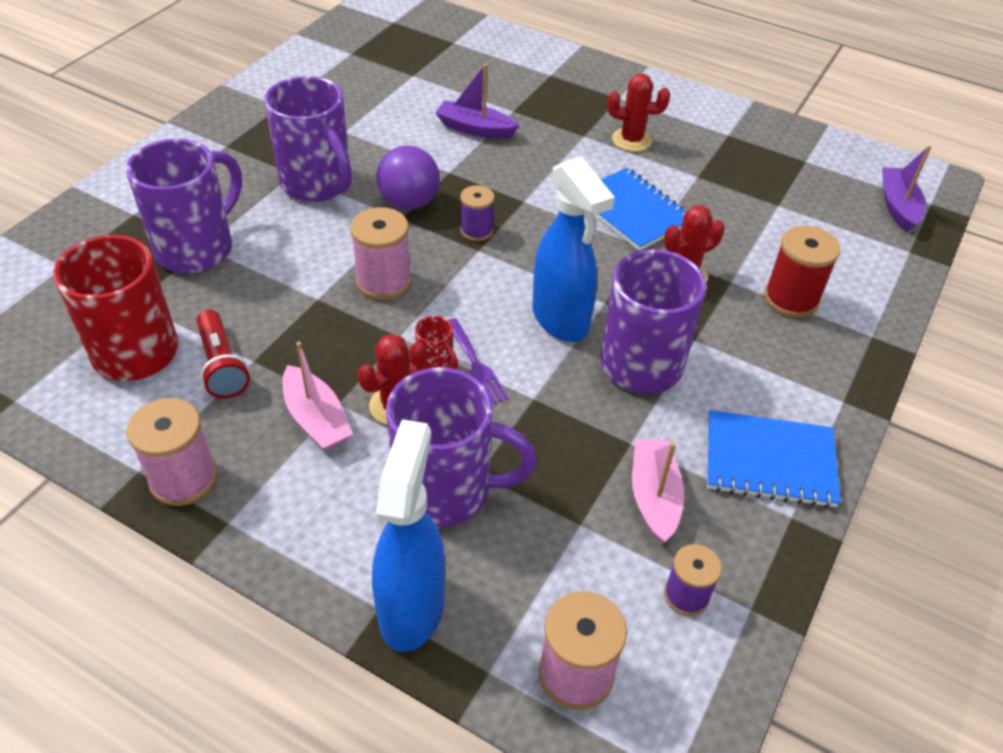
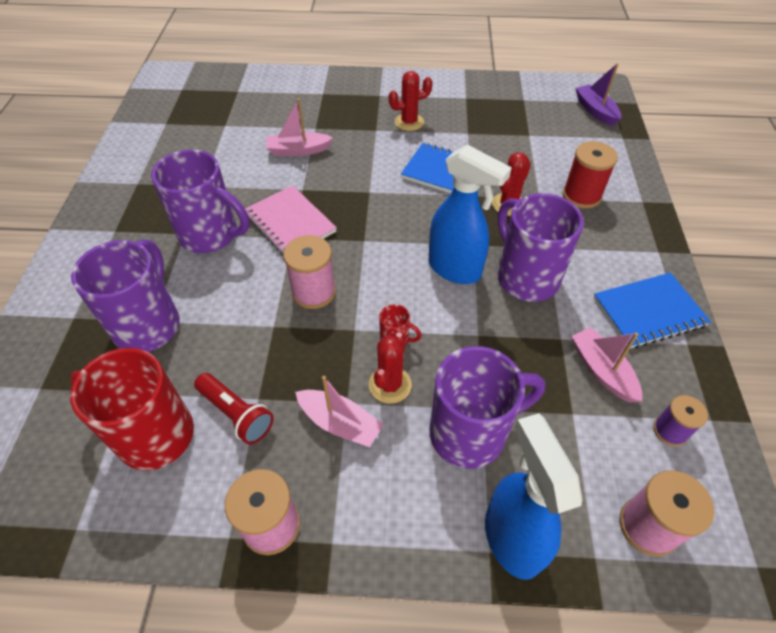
camera: 25 degrees left, 5 degrees up
purple ball [376,146,440,210] -> pink notebook [245,185,337,256]
purple boat [435,64,519,139] -> pink boat [266,98,333,156]
purple fork [449,318,509,404] -> none
purple spool [460,185,495,241] -> none

